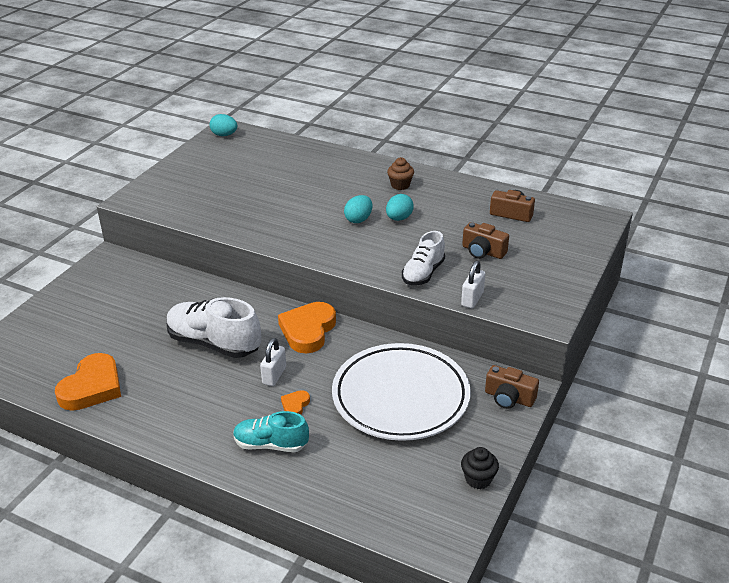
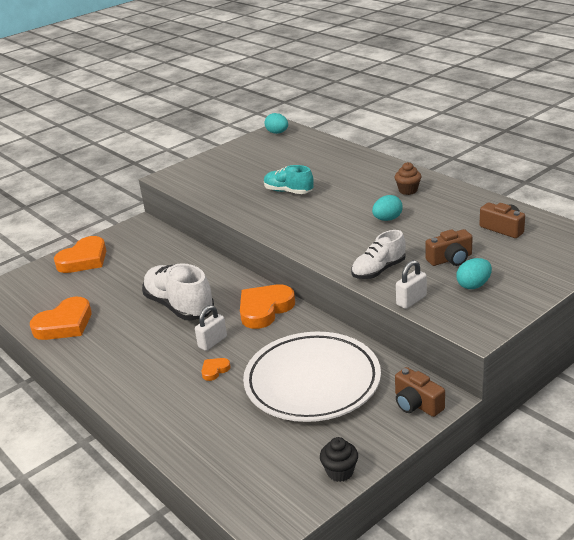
camera: 25 degrees right, 5 degrees down
turquoise shoe [233,411,309,452] -> turquoise shoe moved to [264,165,314,194]
turquoise egg [344,195,372,223] -> turquoise egg moved to [456,258,492,289]
brown camera [462,222,509,259] -> brown camera turned 75 degrees counterclockwise [426,229,473,266]
none -> orange heart [54,236,106,273]

